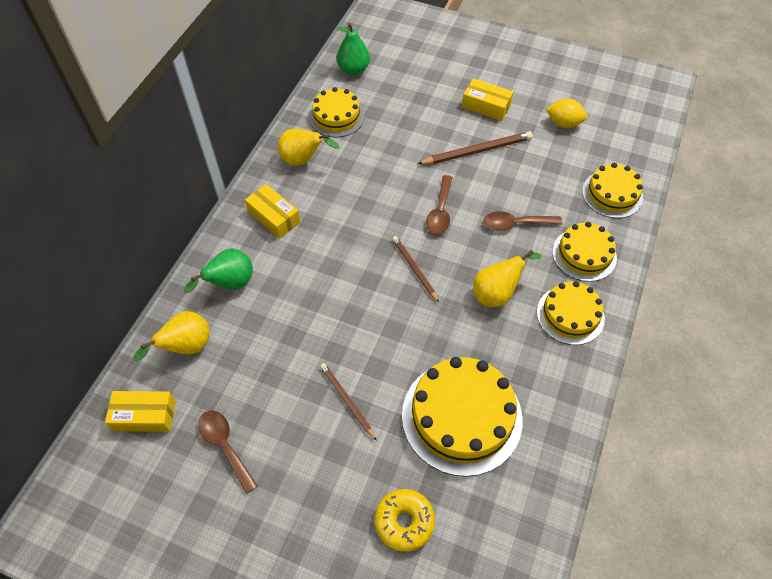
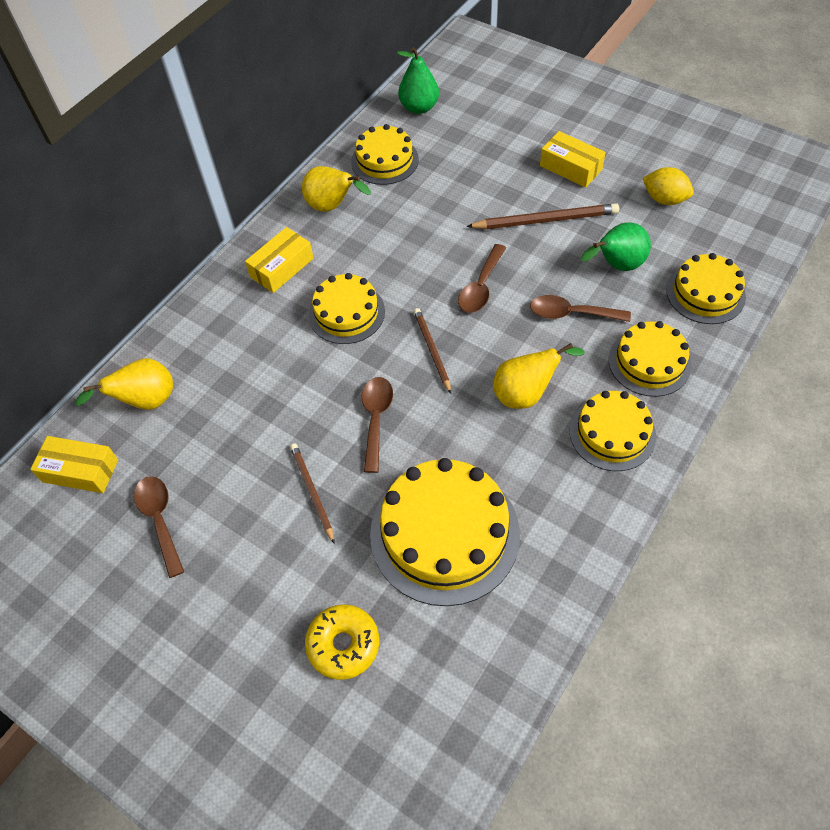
camera: 15 degrees right, 0 degrees up
green pear [184,249,253,293] -> green pear moved to [581,222,651,271]
yellow box [245,184,300,239] -> yellow box turned 75 degrees clockwise [245,227,314,293]
none -> yellow cake [308,273,385,344]
none -> brown spoon [362,377,393,473]

